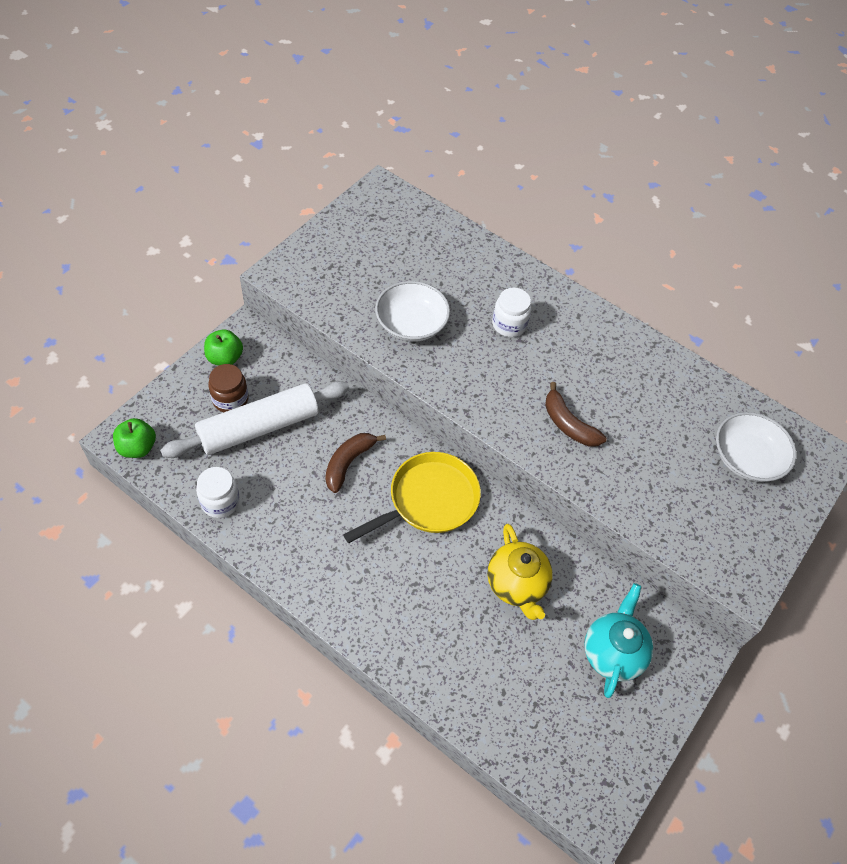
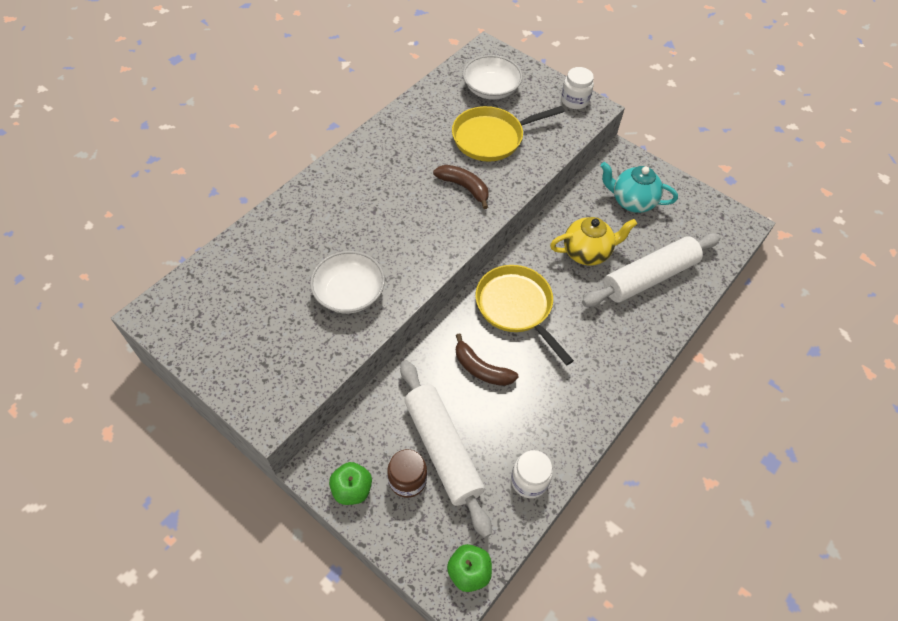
camera: 85 degrees left, 0 degrees up
white jar [492,288,531,337] -> white jar moved to [561,67,594,109]
brown banana [545,382,607,447] -> brown banana turned 105 degrees counterclockwise [433,165,489,209]
none -> yellow pan [452,106,564,162]
none -> white rolling pin [582,233,721,307]

